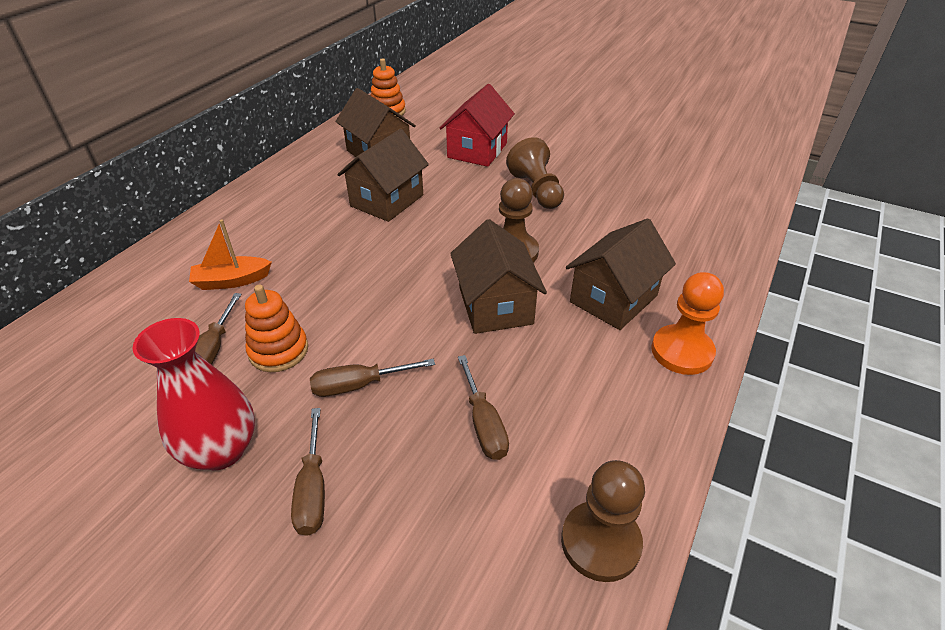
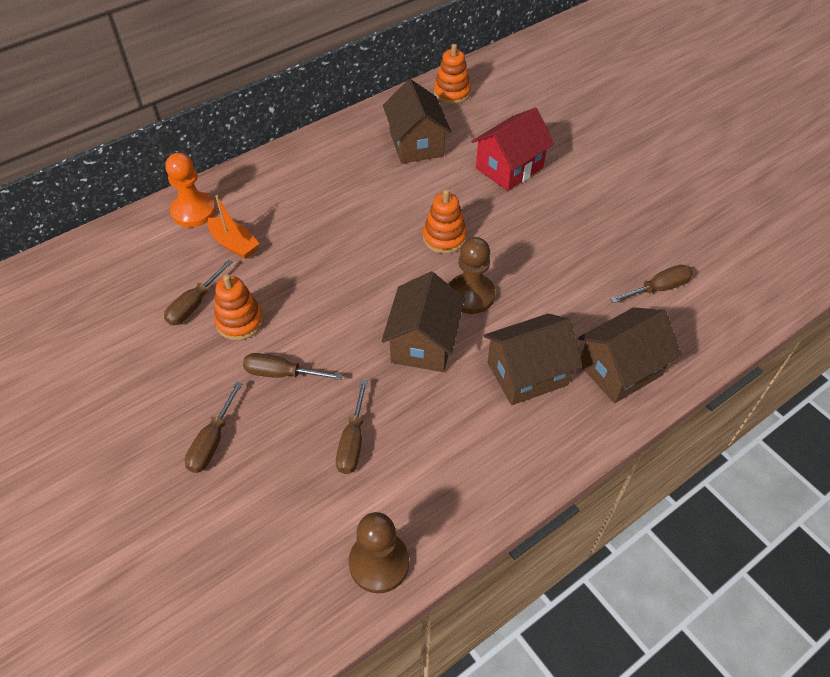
camera: 25 degrees right, 10 degrees up
red vase [132,318,255,470] -> none
orange boat [189,219,272,290] -> orange boat turned 150 degrees counterclockwise [207,195,260,259]
brown house [337,129,429,222] -> brown house moved to [578,307,682,403]
brown pawn [506,137,564,209] -> none
orange pawn [651,272,724,375] -> orange pawn moved to [165,153,216,227]
none -> orange stacking toy [423,189,467,254]
none -> brown screwdriver [611,265,693,303]

